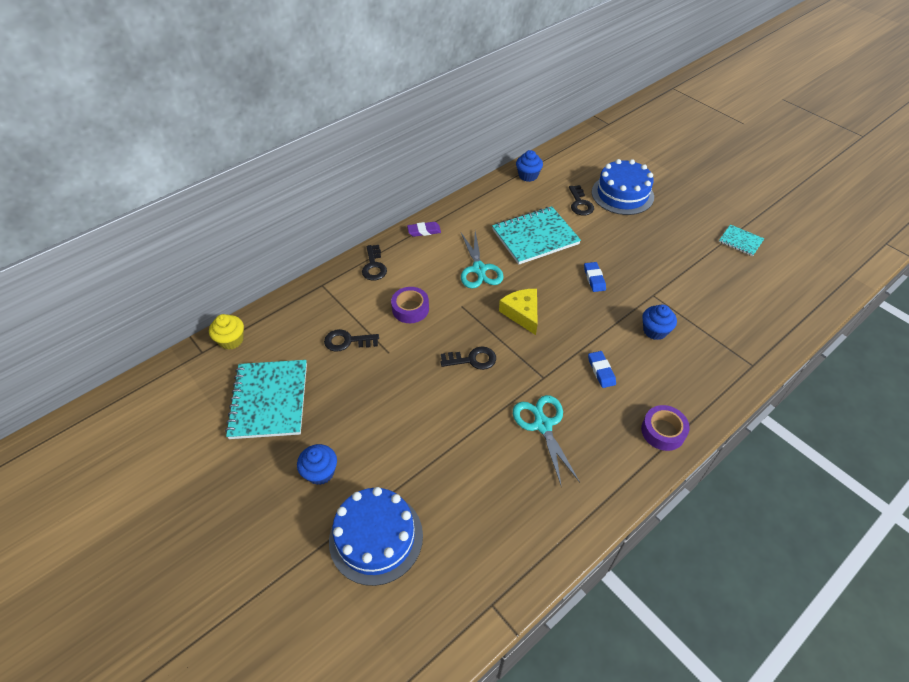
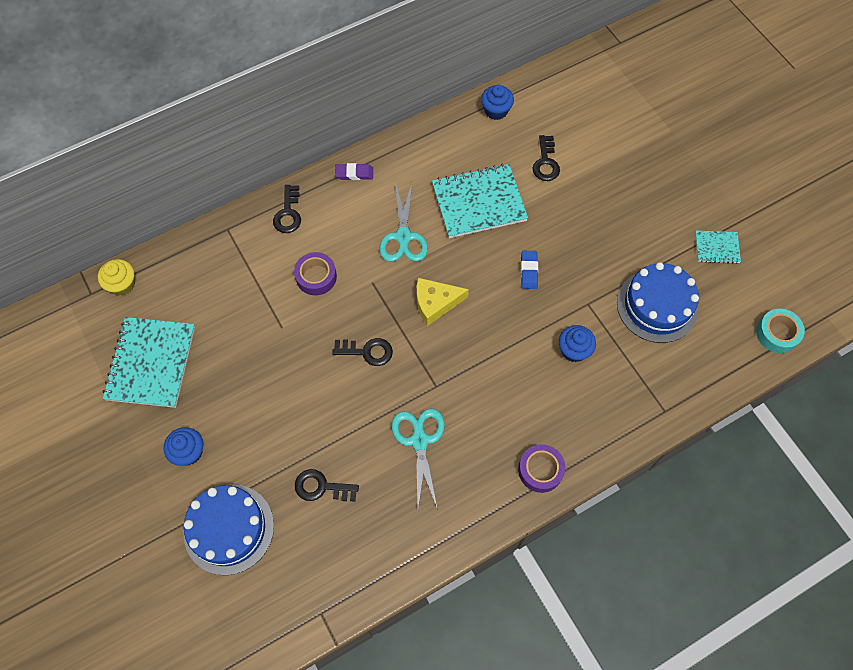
camera: 10 degrees right, 15 degrees up
black key [324,329,379,352] -> black key moved to [295,469,359,502]
yellow cheese [499,289,538,335] -> yellow cheese turned 90 degrees counterclockwise [417,278,469,326]
blue eraser [588,351,616,388] -> none
blue cake [592,159,654,215] -> blue cake moved to [617,262,699,343]
turquoise notebook [719,224,764,256] -> turquoise notebook turned 45 degrees counterclockwise [695,230,741,264]
none -> turquoise tape [756,309,805,353]

